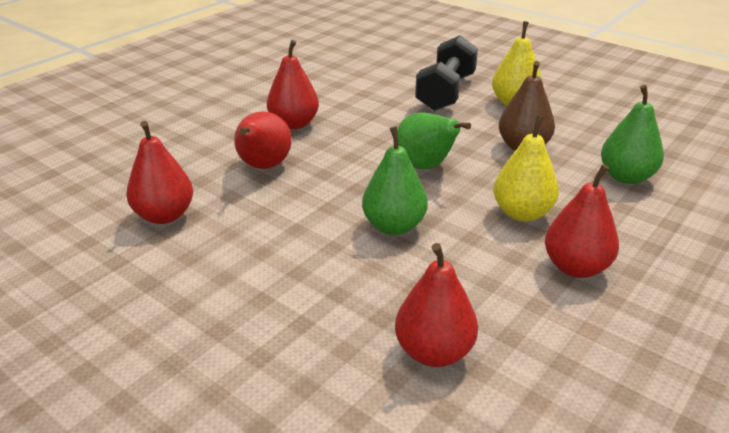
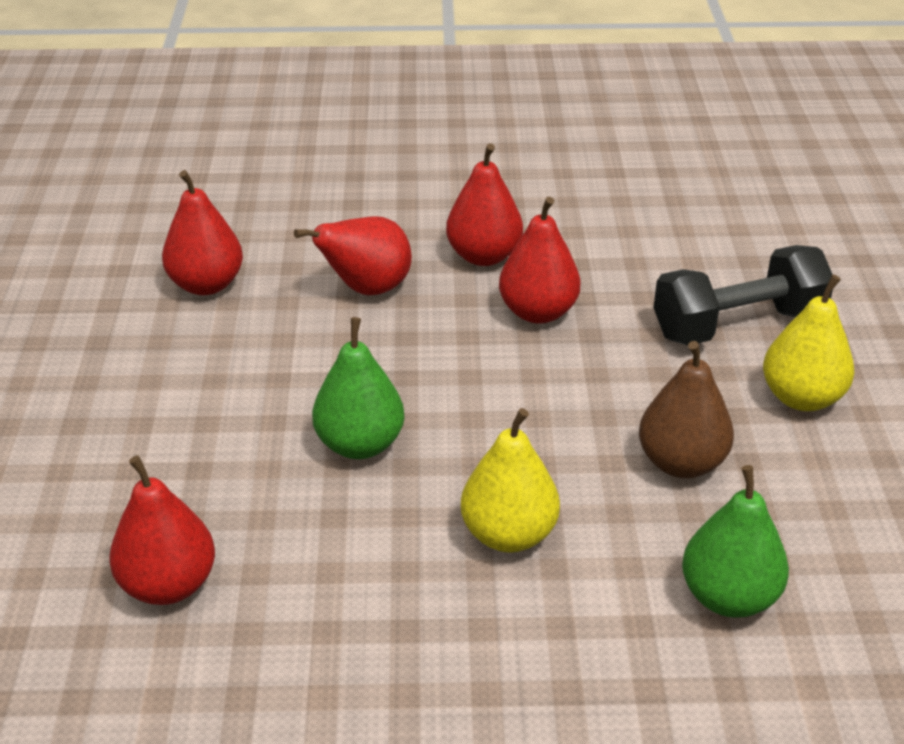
camera: 50 degrees right, 5 degrees up
green pear [397,112,471,170] -> none
red pear [545,164,619,278] -> red pear moved to [499,197,581,324]

